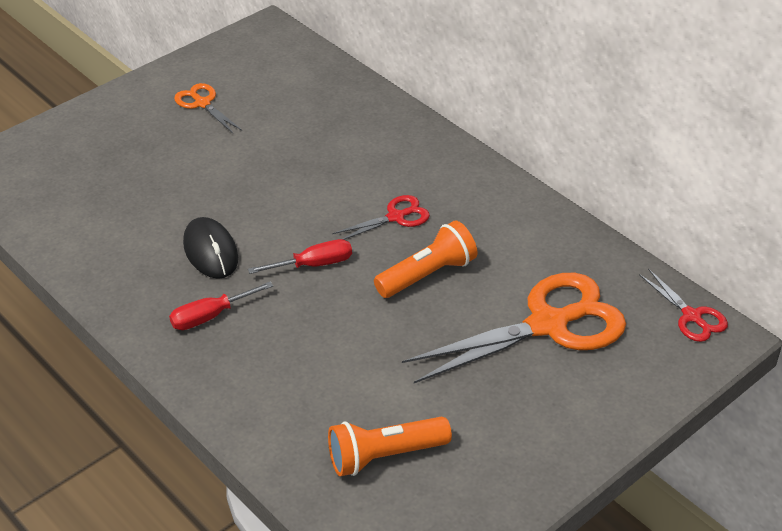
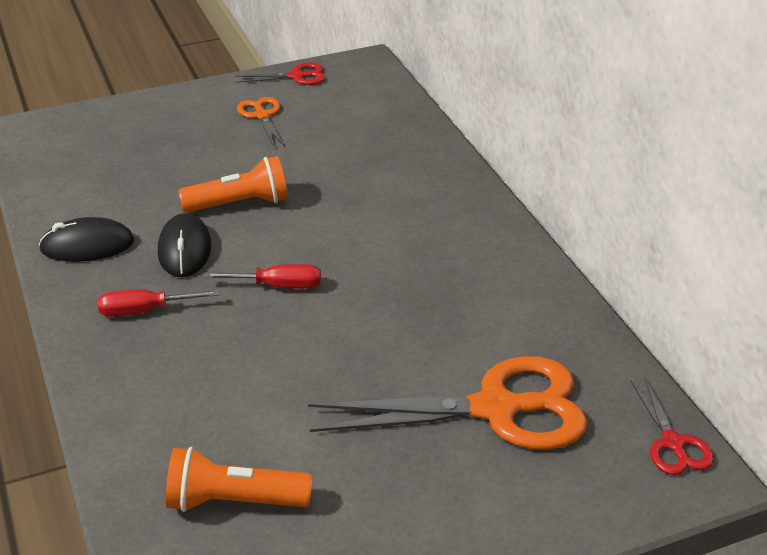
camera: 20 degrees right, 5 degrees down
red scissors [332,195,430,240] -> red scissors moved to [235,63,325,85]
orange flashlight [374,220,477,298] -> orange flashlight moved to [178,156,288,213]
none -> black mouse [39,217,134,262]

